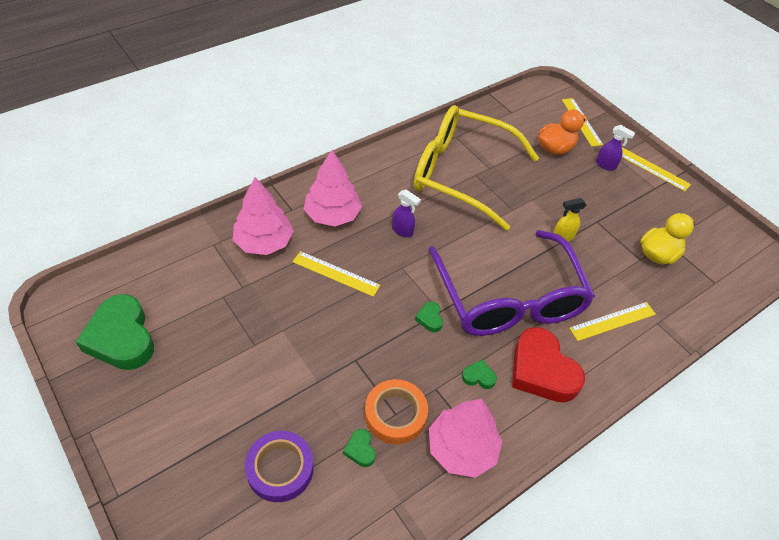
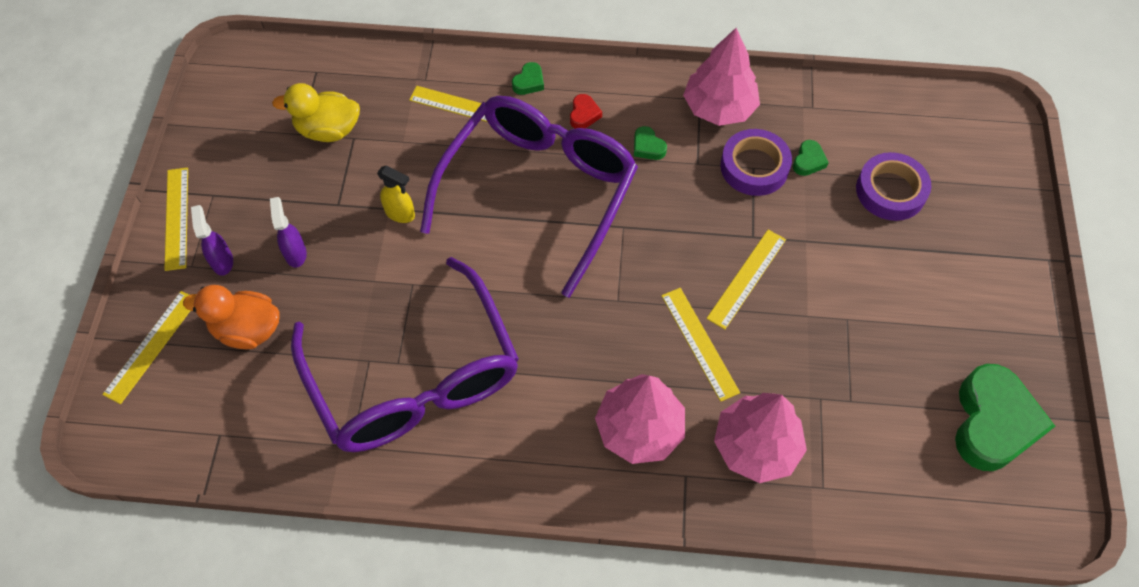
camera: 135 degrees left, 10 degrees up
orange tape [365,379,428,444] -> purple tape [720,129,792,196]
purple spray bottle [392,190,421,237] -> purple spray bottle moved to [270,197,307,268]
yellow glasses [414,105,539,231] -> purple glasses [291,257,519,452]
green heart [415,301,443,332] -> green heart moved to [512,62,544,95]
red heart [512,327,585,402] -> red heart [570,94,602,129], size x0.42
none -> yellow ruler [706,230,786,330]

